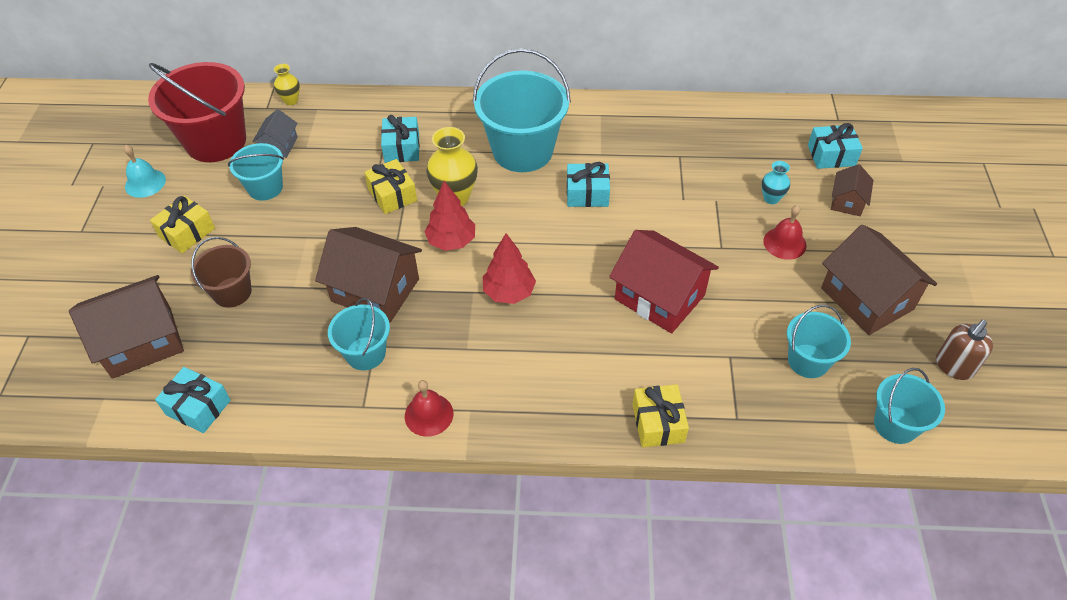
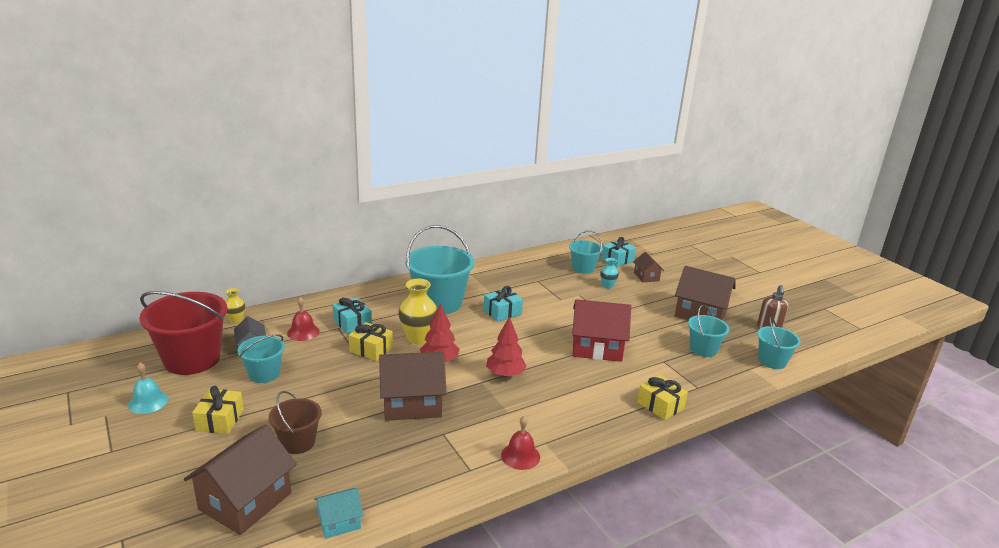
camera: 35 degrees left, 25 degrees down
turquoise gift [155,367,231,433] -> turquoise house [314,488,363,539]
turquoise bucket [328,298,390,370] -> turquoise bucket moved to [569,230,603,274]
red bell [763,205,807,260] -> red bell moved to [287,297,320,341]

